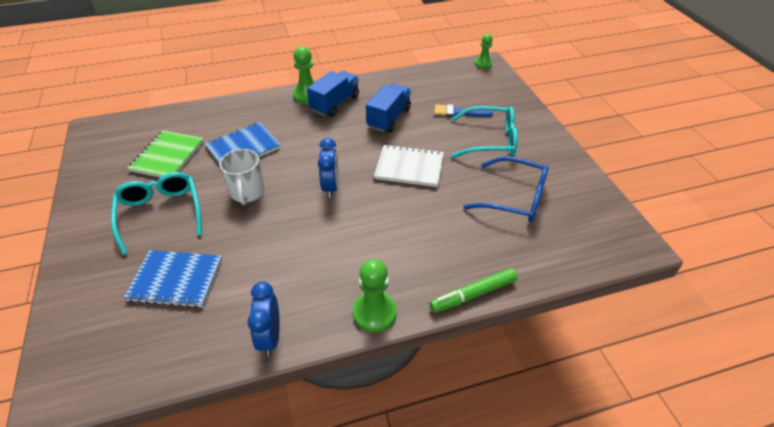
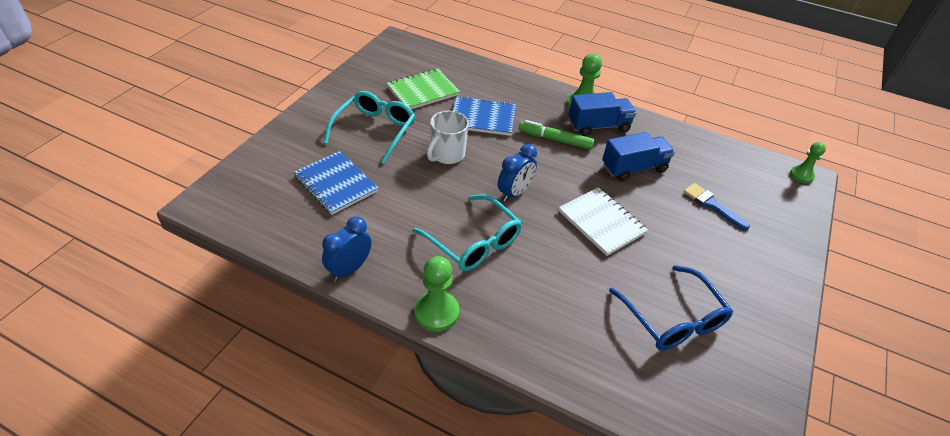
camera: 40 degrees right, 0 degrees up
green marker [429,268,518,313] -> green marker moved to [519,120,594,150]
turquoise glasses [451,106,518,158] -> turquoise glasses moved to [413,194,522,271]

